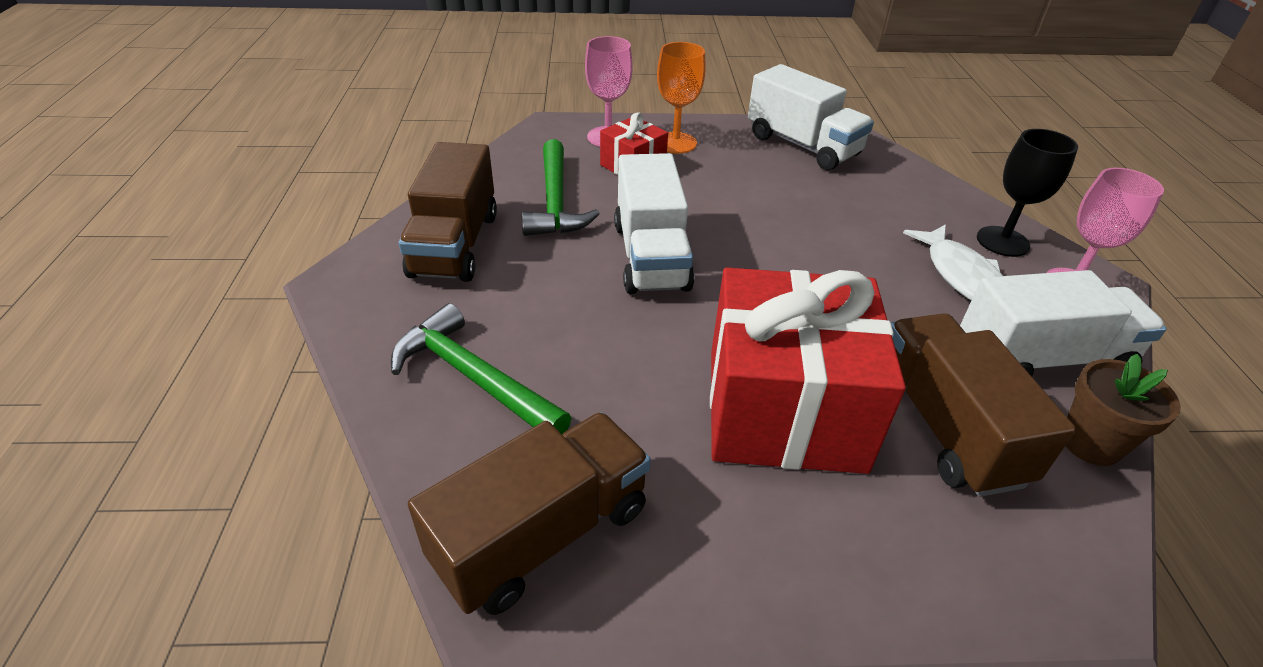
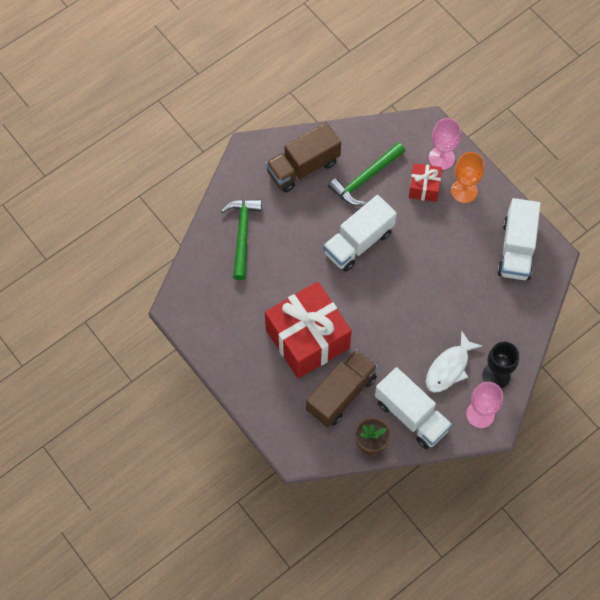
camera: 55 degrees right, 25 degrees up
brown truck [408,412,651,615] -> none

